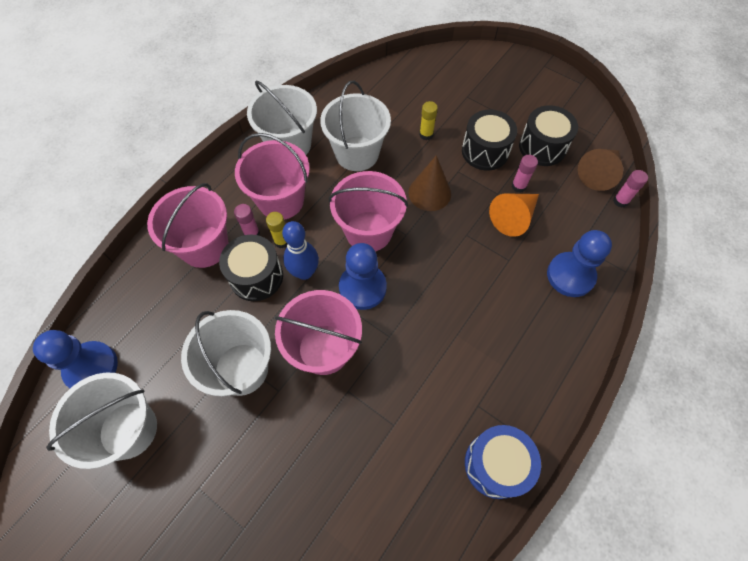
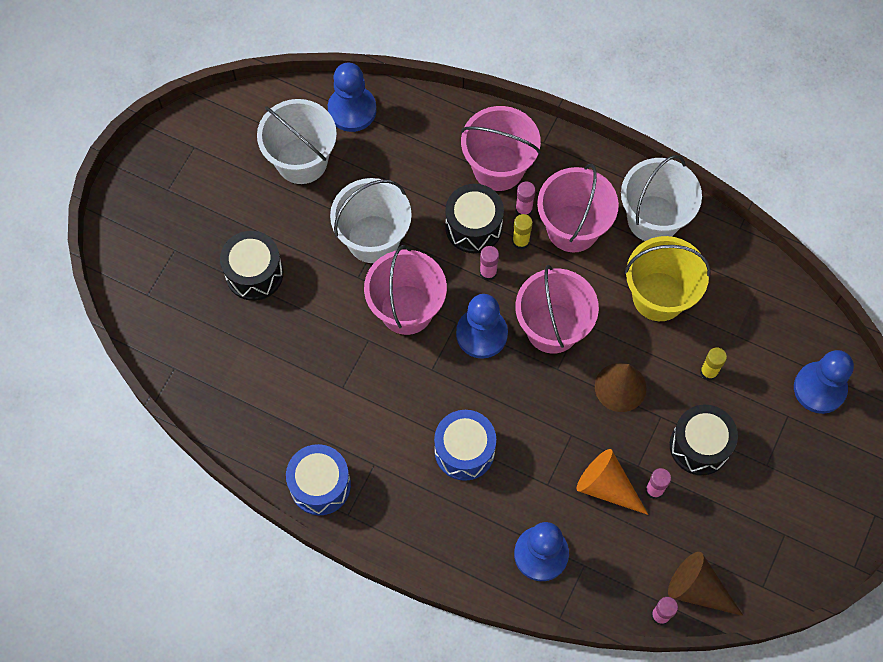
camera: 80 degrees right, 5 degrees up
blue bowling pin [282,221,319,280] -> pink glue stick [480,246,499,281]
white bucket [320,81,391,171] -> yellow bucket [624,236,711,321]
black drum [519,105,578,166] -> black drum moved to [220,231,283,301]
none -> blue drum [434,410,496,481]
none -> blue pawn [794,350,854,414]

